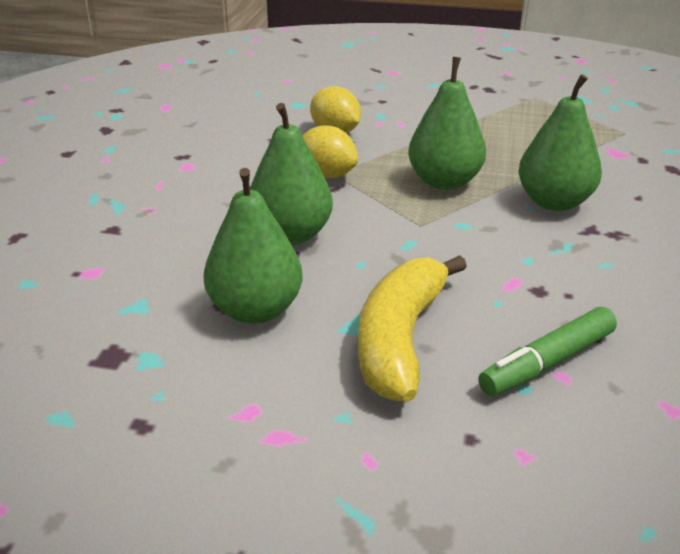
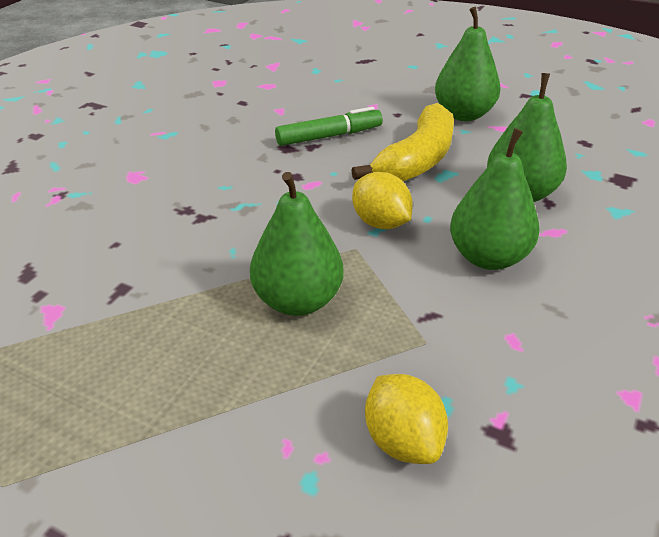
camera: 165 degrees left, 5 degrees up
yellow lemon [303,125,358,178] -> yellow lemon moved to [352,172,413,229]
green pear [518,74,602,211] -> green pear moved to [435,7,501,121]

